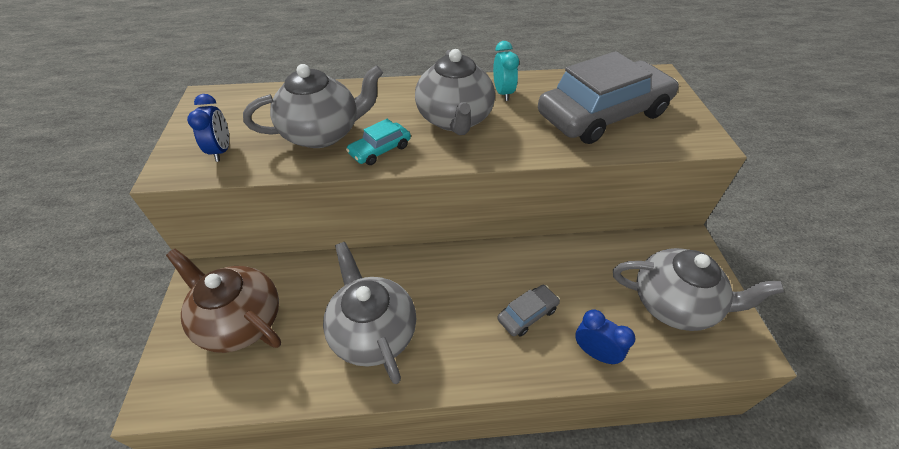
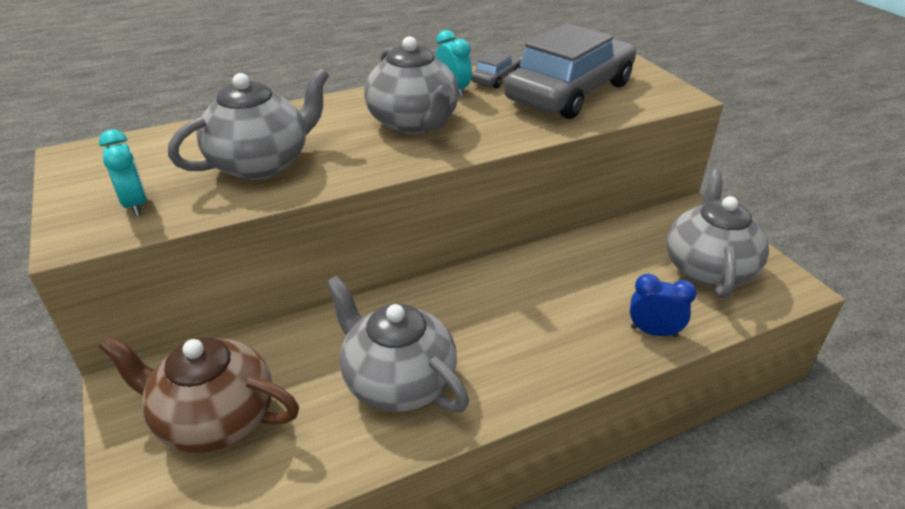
camera: 20 degrees left, 10 degrees down
blue clock [187,94,229,162] -> turquoise clock [99,129,147,216]
turquoise car [346,119,411,165] -> none
grey car [497,285,560,337] -> grey car moved to [471,51,521,89]
grey teapot [613,248,784,331] -> grey teapot turned 75 degrees counterclockwise [667,170,769,299]

